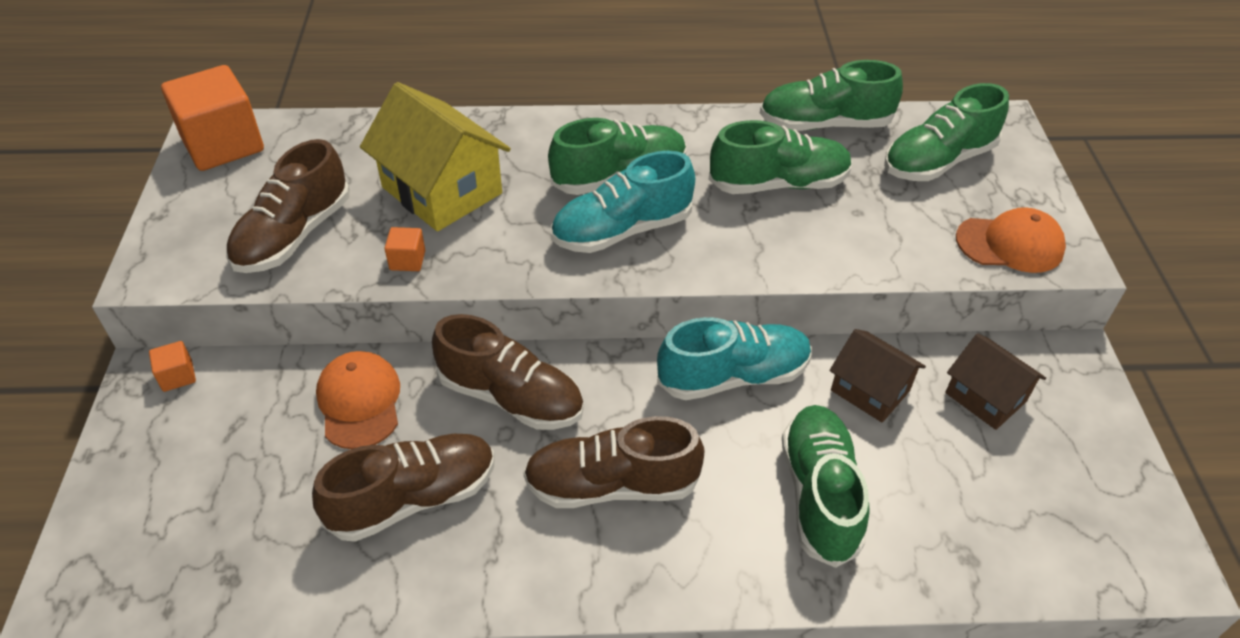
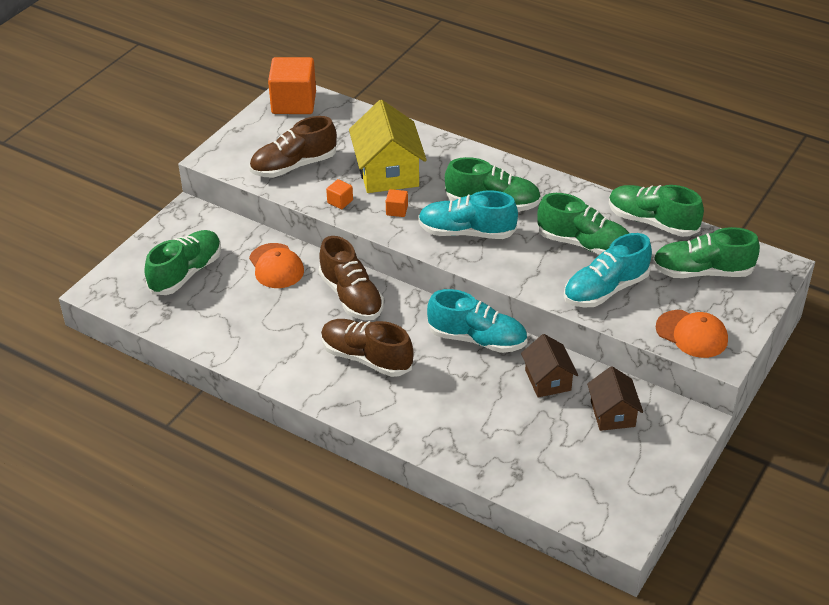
camera: 35 degrees right, 5 degrees down
orange cube [149,341,196,392] -> orange cube moved to [386,189,408,217]
brown shoe [312,434,495,542] -> none
orange cap [316,351,400,449] -> orange cap turned 135 degrees clockwise [249,243,304,288]
green shoe [782,405,869,568] -> green shoe moved to [144,230,221,295]
none -> turquoise shoe [564,233,652,307]

